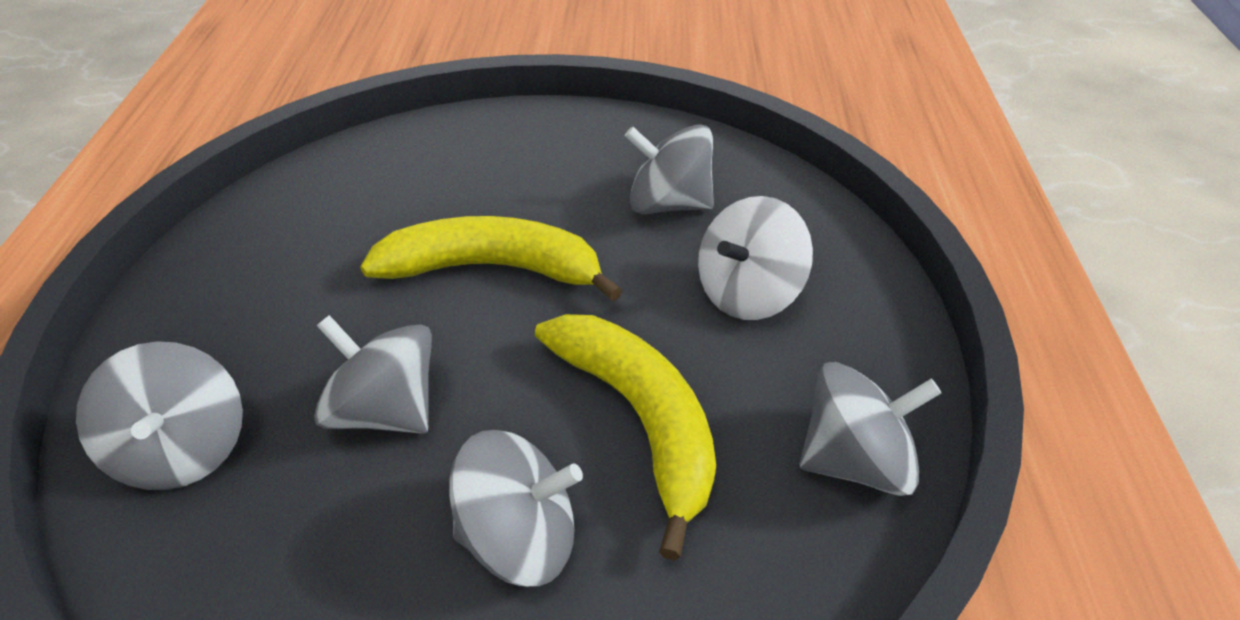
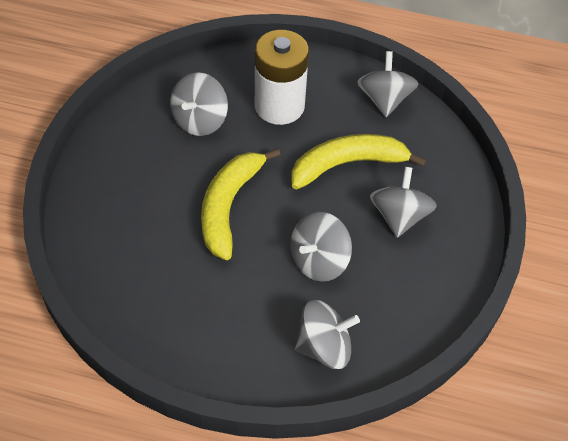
camera: 80 degrees left, 10 degrees up
white spinning top [698,196,813,320] -> white battery [255,30,309,125]

